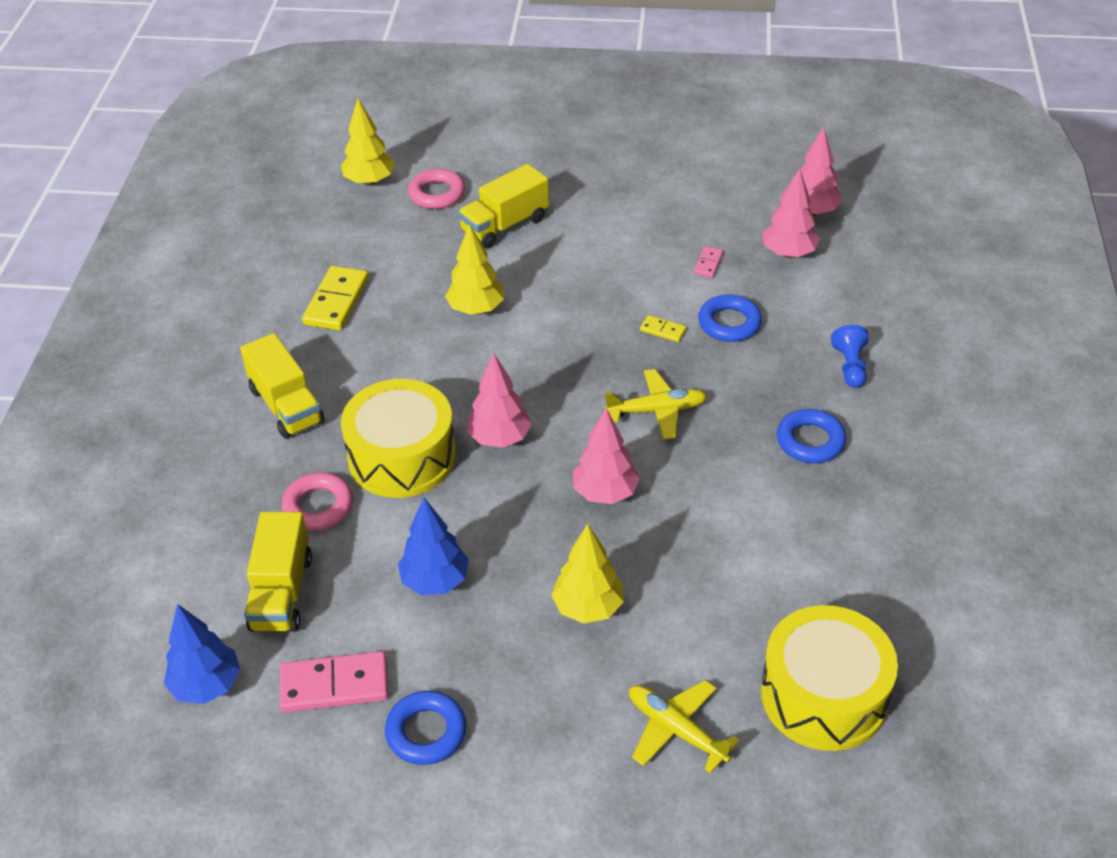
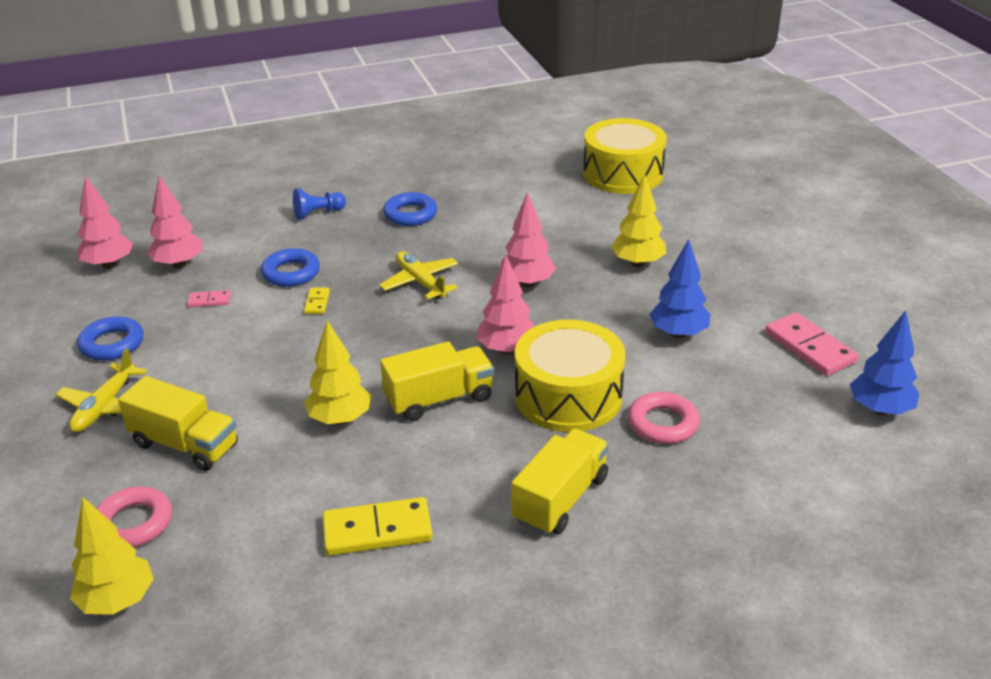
camera: 115 degrees left, 10 degrees down
yellow truck [244,512,312,632] -> yellow truck moved to [380,342,494,421]
blue ring [385,691,466,765] -> blue ring moved to [77,316,144,361]
yellow plane [629,680,740,773] -> yellow plane moved to [55,348,147,432]

